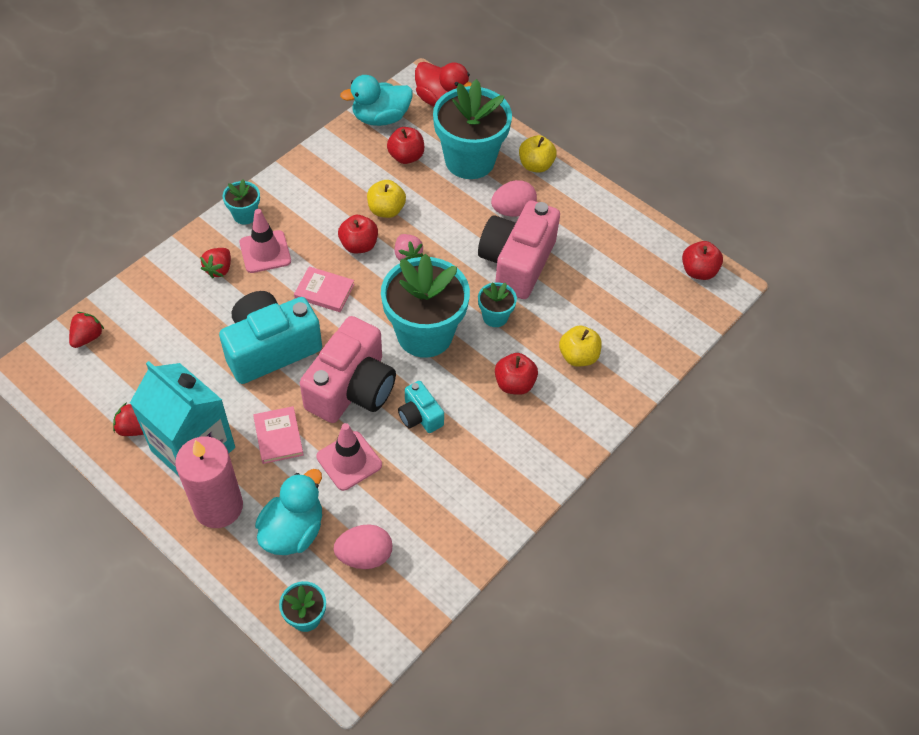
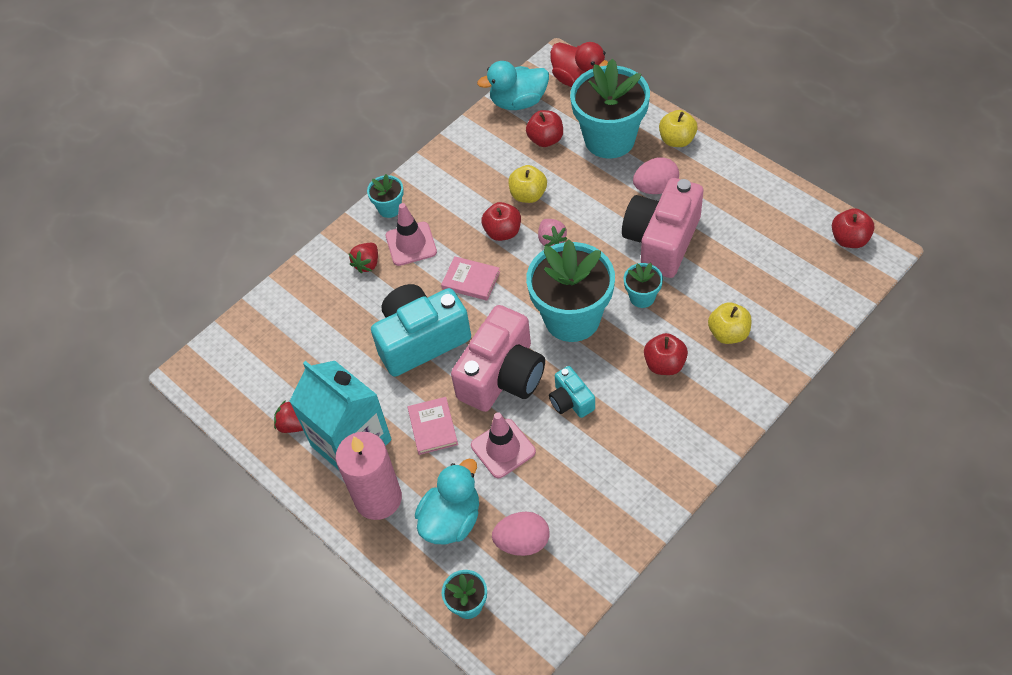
camera: 10 degrees right, 0 degrees up
red strawberry [69,312,104,348] -> none

